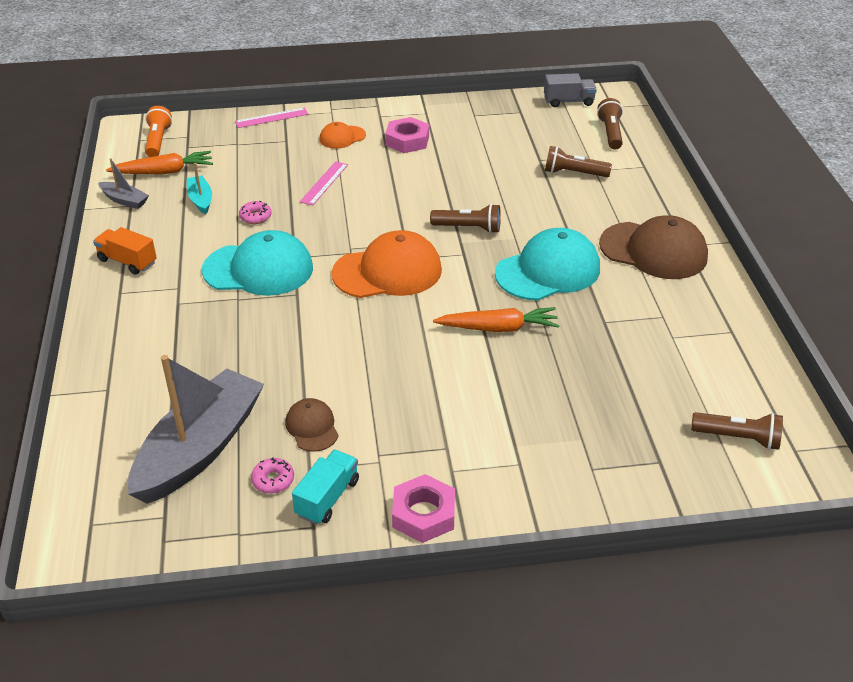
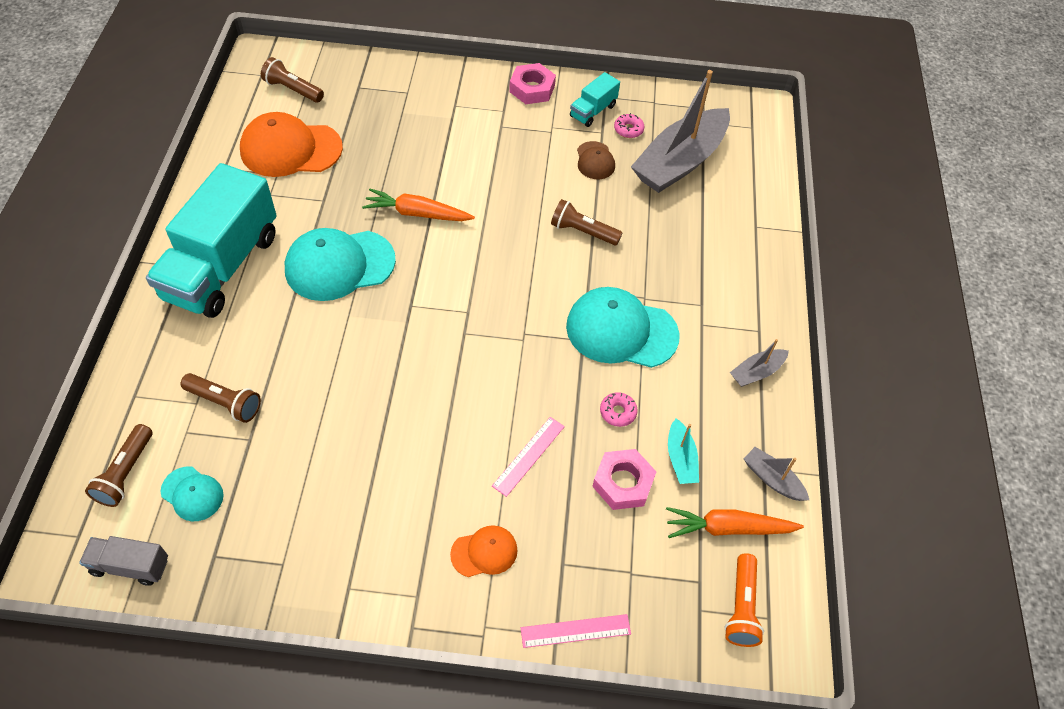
camera: 170 degrees left, 15 degrees up
orange truck [93,227,157,275] -> grey boat [730,339,789,387]
orange cap [332,230,442,298] -> orange cap moved to [240,112,343,177]
pink nut [385,117,429,153] -> pink nut moved to [592,449,656,510]
brown flashlight [430,204,501,233] -> brown flashlight moved to [551,199,622,245]
brown cap [599,215,708,279] -> turquoise truck [146,163,277,318]
none -> turquoise cap [161,467,224,521]

